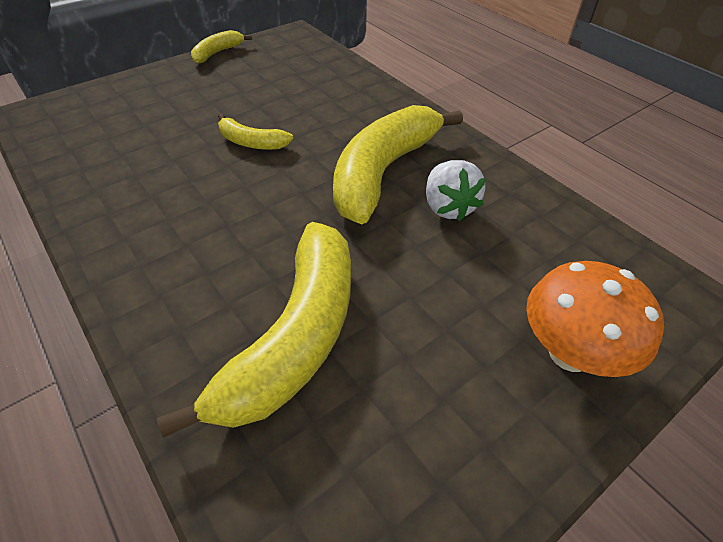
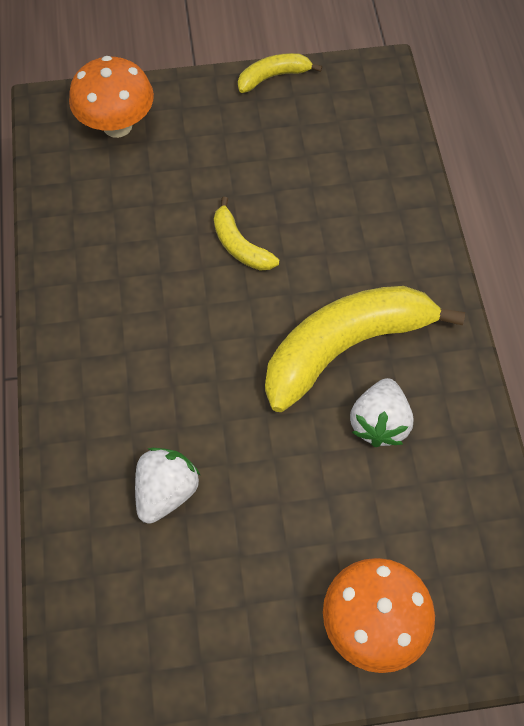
camera: 30 degrees right, 15 degrees up
yellow banana [157,222,351,438] -> white strawberry [135,448,200,524]
none -> orange mushroom [69,56,154,138]

